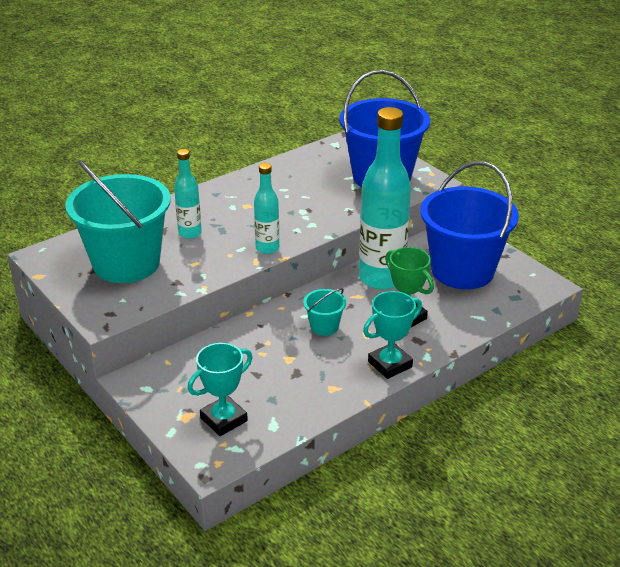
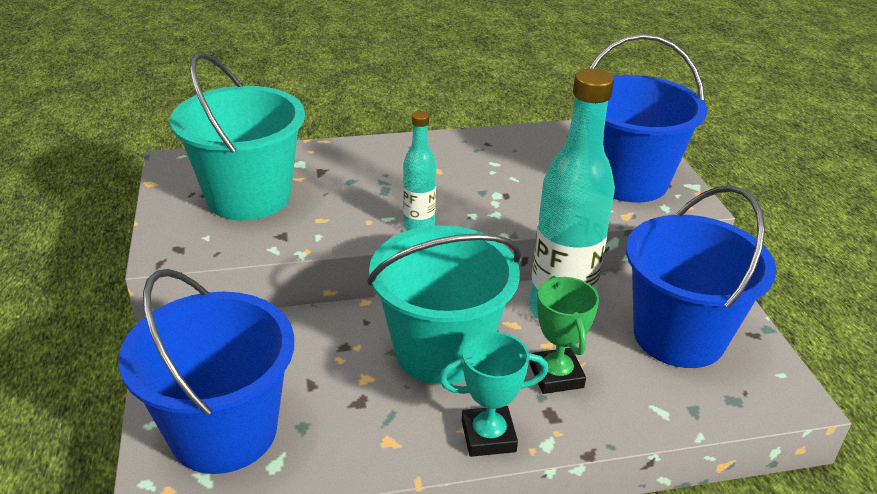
camera: 25 degrees right, 0 degrees up
turquoise bottle [174,149,202,239] -> none
turquoise trophy [188,343,252,436] -> blue bucket [119,269,294,474]
turquoise bucket [303,288,346,336] -> turquoise bucket [367,225,521,384], size x2.39

